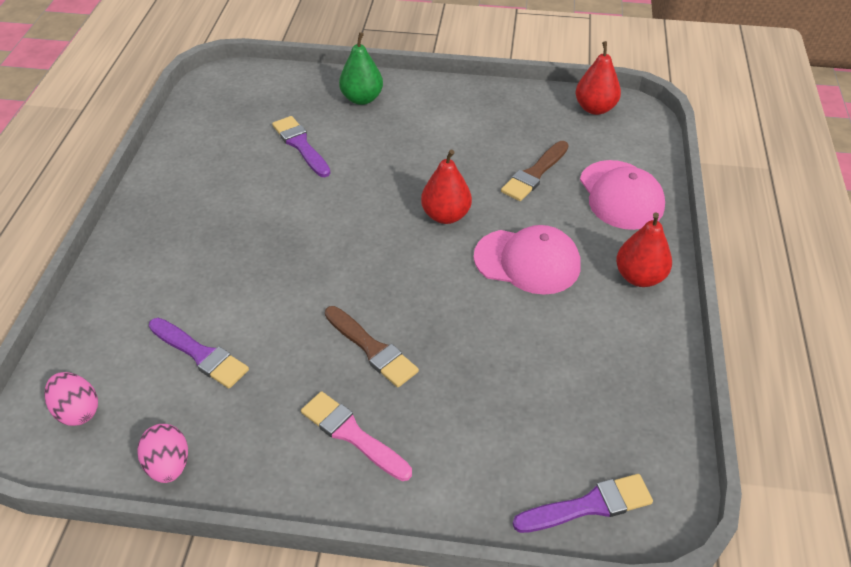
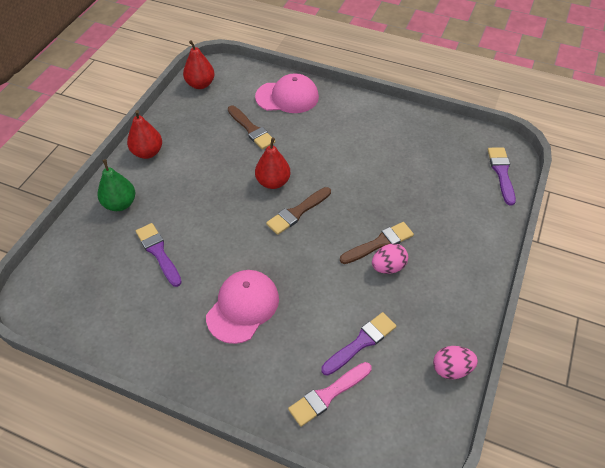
camera: 75 degrees left, 5 degrees up
pink egg [44,372,98,426] -> pink egg moved to [372,243,408,274]
purple brush [272,116,330,177] -> purple brush turned 75 degrees clockwise [136,223,182,287]
pink brush [301,391,412,481] -> pink brush moved to [288,362,372,427]
pink cap [474,225,580,295] -> pink cap moved to [206,270,279,344]
red pear [616,212,672,287] -> red pear moved to [127,110,162,159]
none -> brown brush [266,187,331,235]

